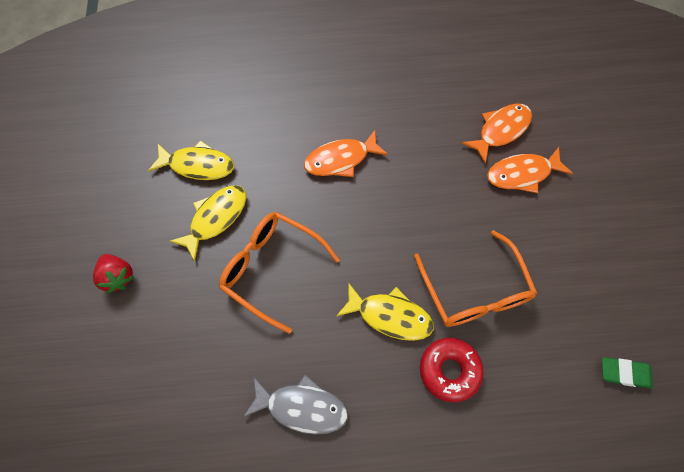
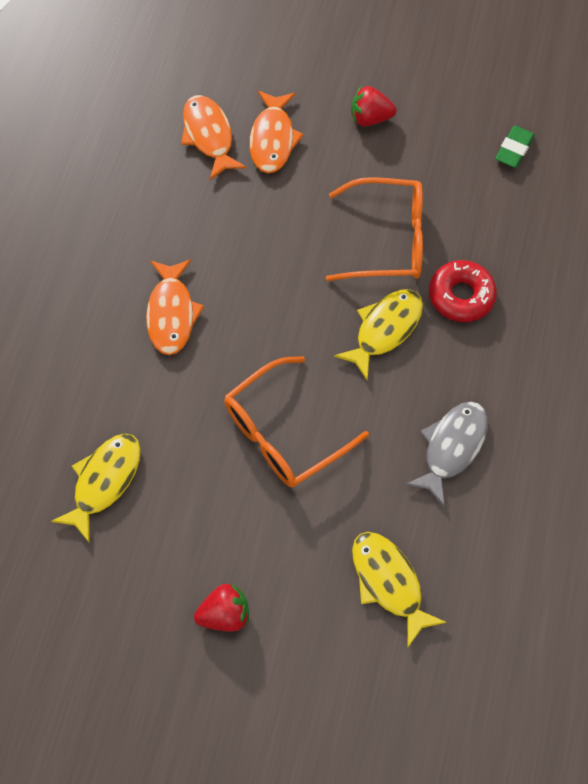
camera: 70 degrees left, 0 degrees up
yellow fish [170,185,247,261] -> yellow fish moved to [352,532,447,647]
none -> red strawberry [351,86,396,127]

